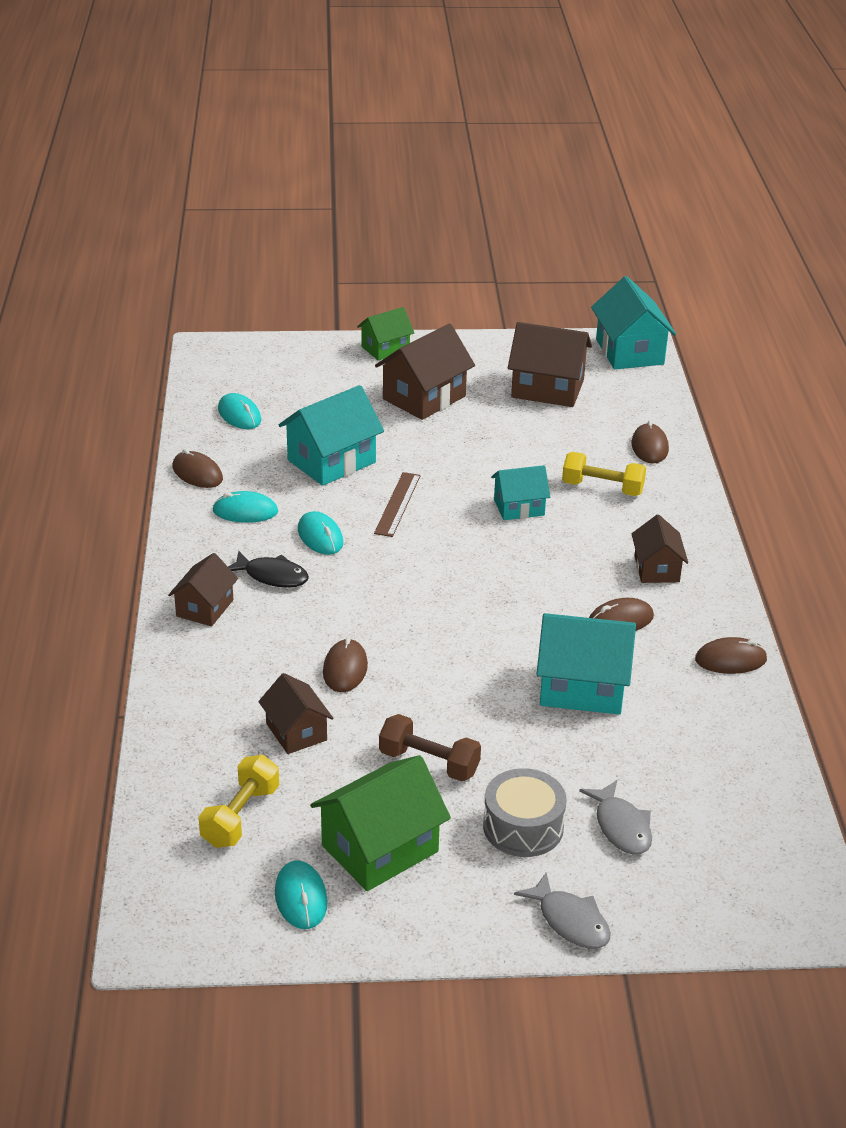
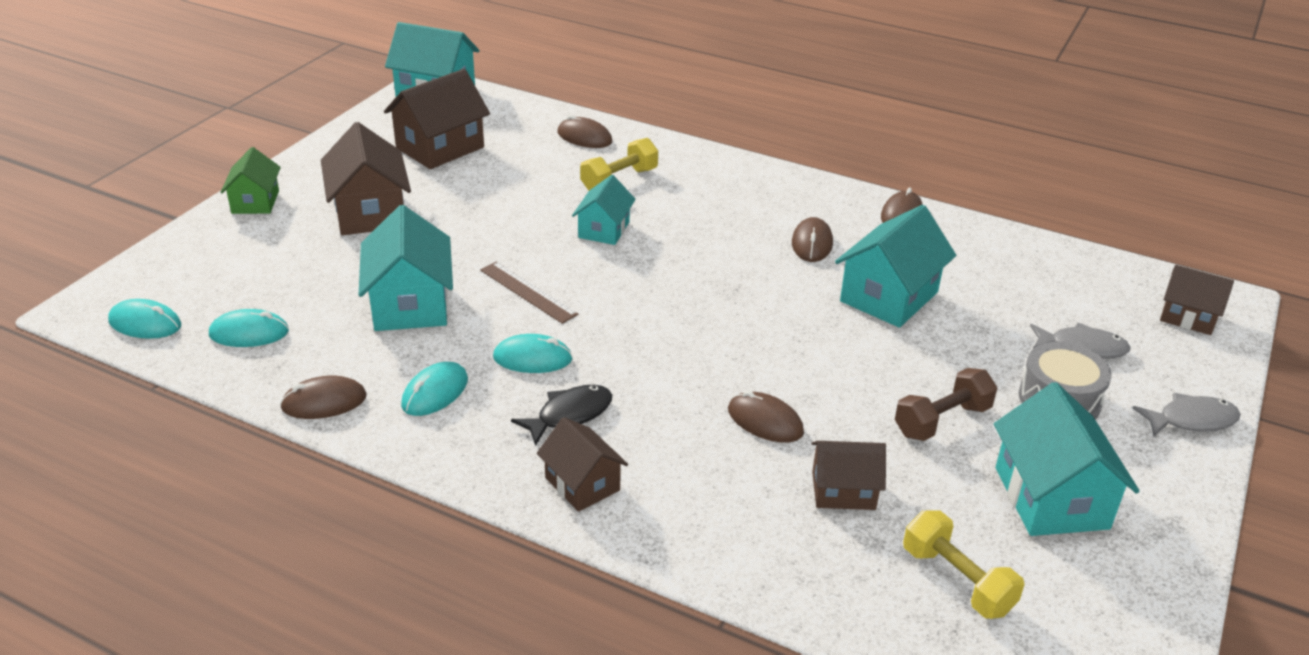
camera: 60 degrees left, 0 degrees up
turquoise mouse [275,861,328,929] -> turquoise mouse moved to [108,299,181,339]
green house [310,755,451,891] -> turquoise house [994,382,1140,536]
brown house [631,515,688,583] -> brown house moved to [1160,265,1234,335]

